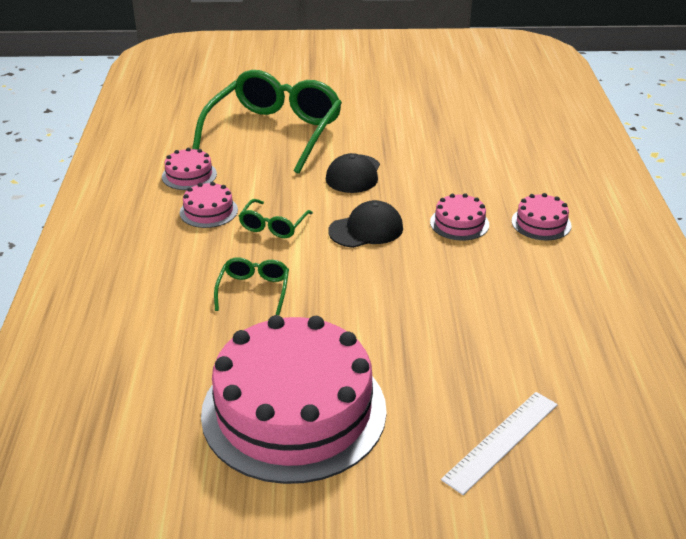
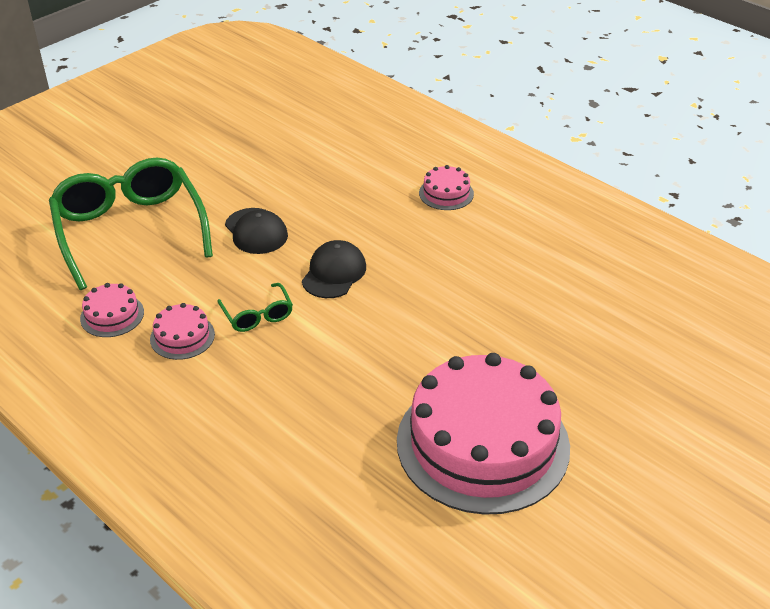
camera: 45 degrees left, 5 degrees up
green glasses [214,257,289,315] -> none
pink cake [430,193,489,241] -> none
white ruler [441,392,558,495] -> none

